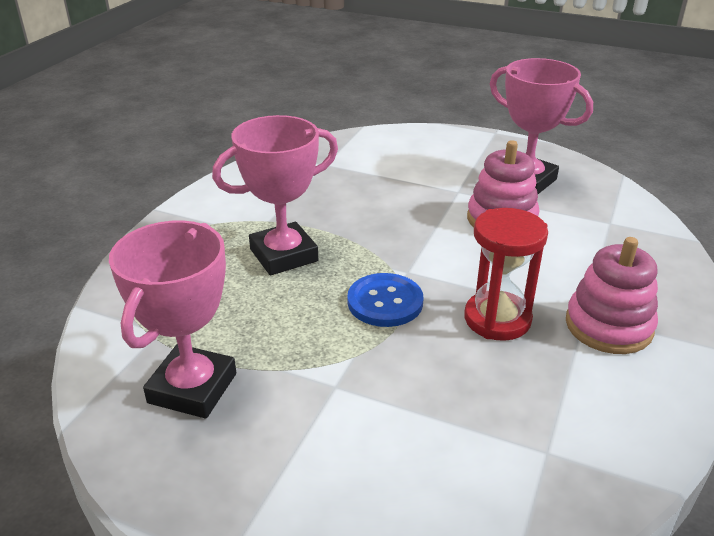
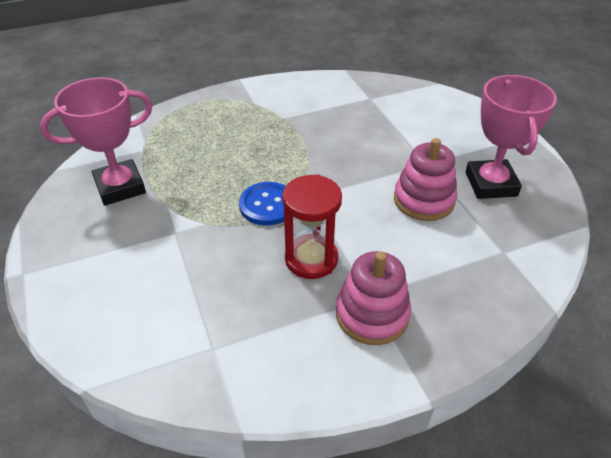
camera: 45 degrees right, 10 degrees up
pink trophy [212,115,338,275] -> none

